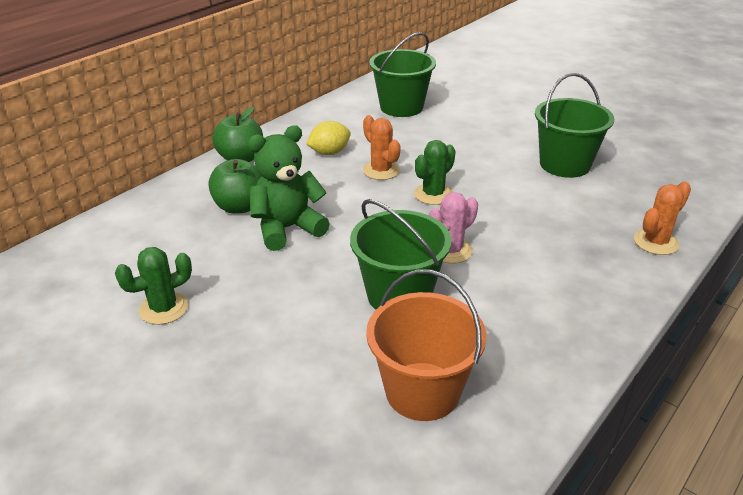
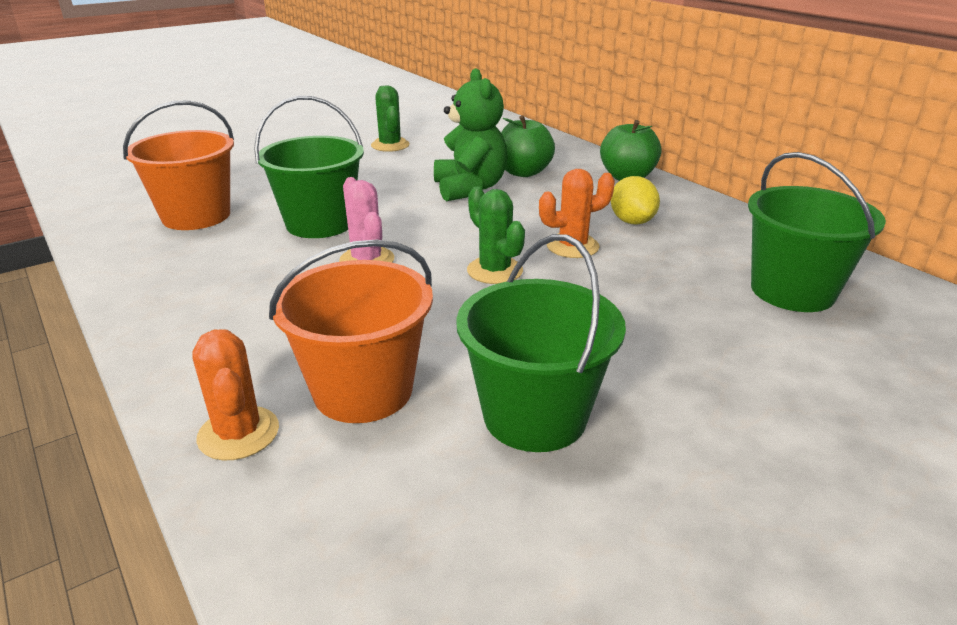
camera: 105 degrees right, 5 degrees down
none -> orange bucket [269,240,433,423]

